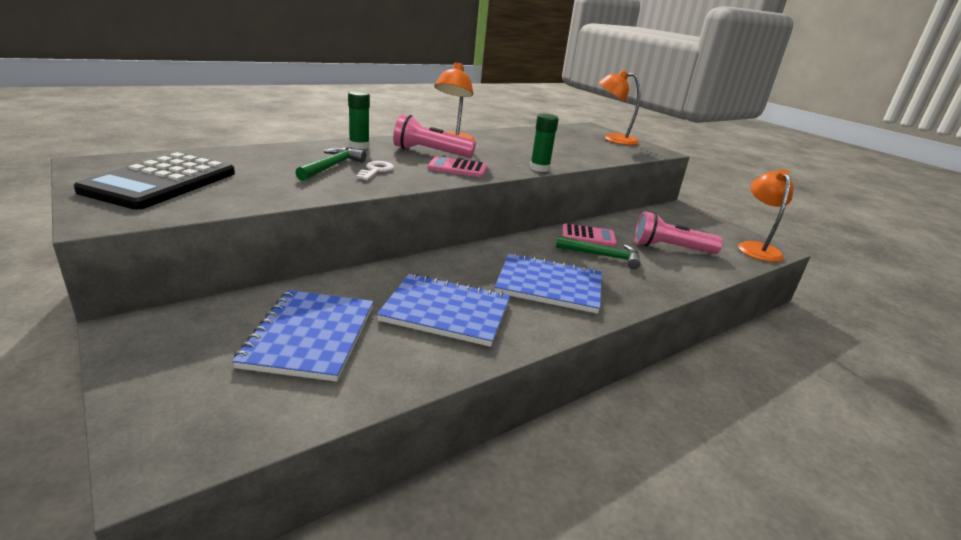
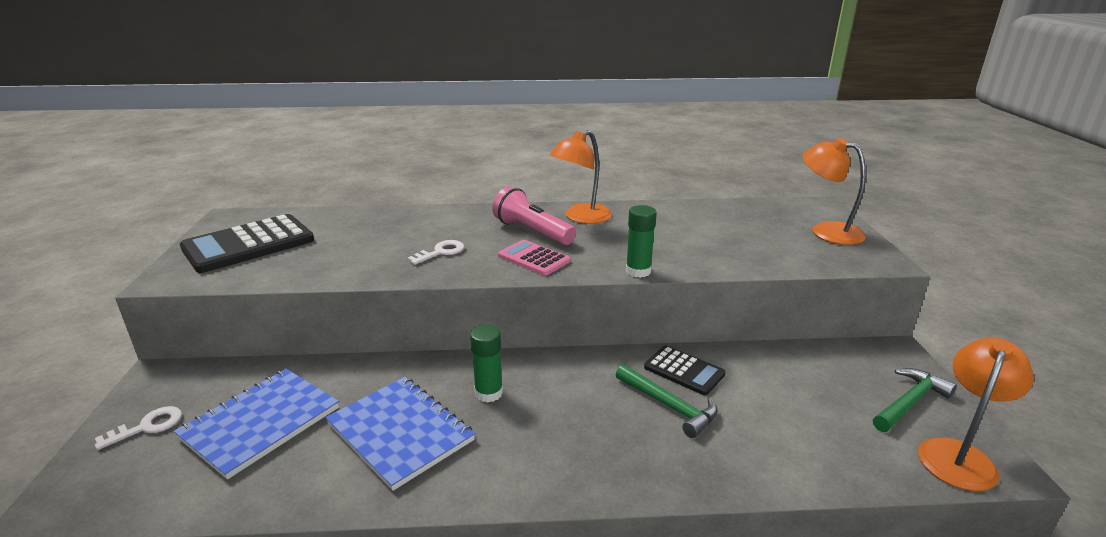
camera: 35 degrees right, 0 degrees up
green hammer [295,147,367,181] -> green hammer moved to [873,368,957,432]
green glue stick [348,91,370,149] -> green glue stick moved to [470,325,503,402]
blue notebook [495,253,602,314] -> none
pink calculator [562,223,617,247] -> black calculator [644,346,726,395]
pink flashlight [635,211,723,254] -> none
none -> white key [95,406,182,450]

